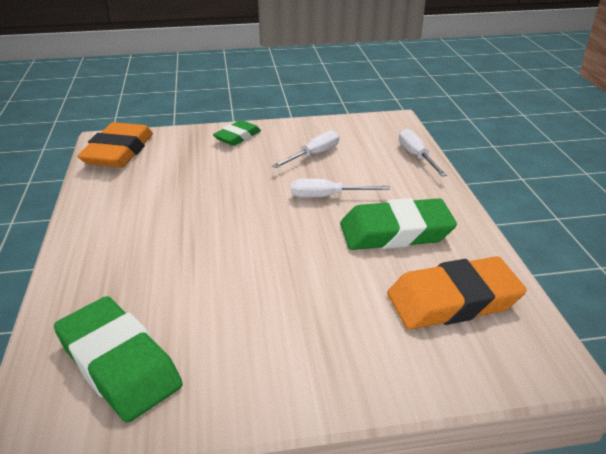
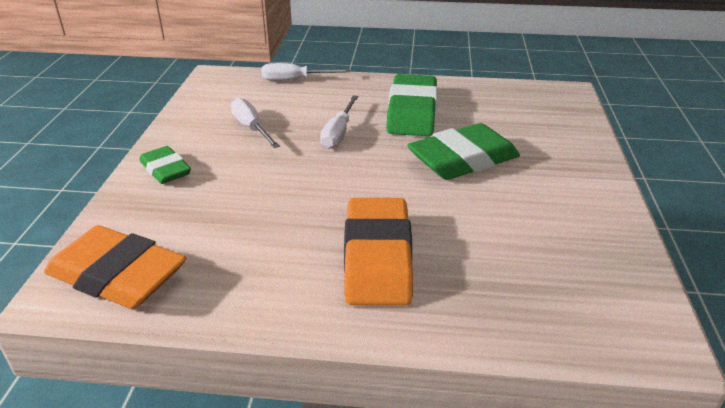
camera: 75 degrees left, 0 degrees up
green eraser [54,296,183,423] -> green eraser moved to [407,123,520,180]
orange eraser [387,256,527,330] -> orange eraser moved to [344,198,413,306]

